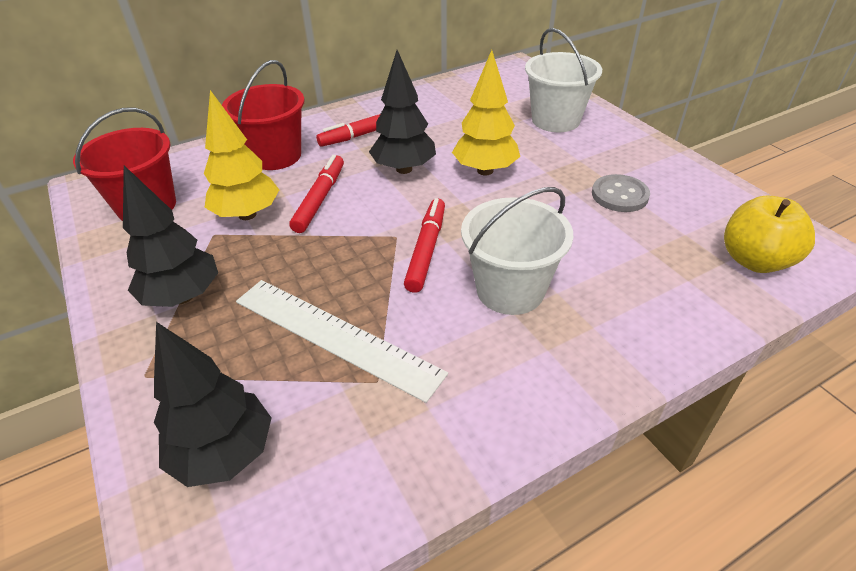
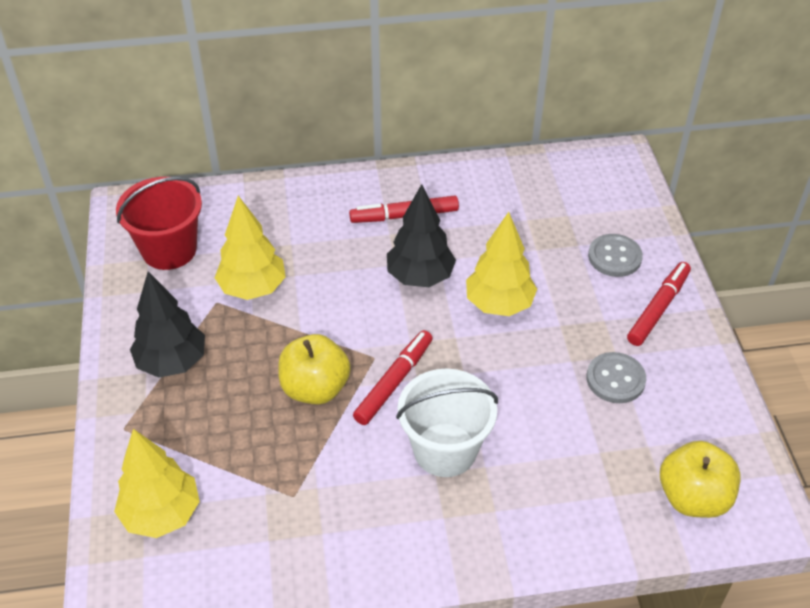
camera: 20 degrees right, 5 degrees up
black tree [154,322,271,487] -> yellow tree [114,429,200,538]
red bucket [222,60,304,170] -> none
white ruler [236,280,448,403] -> none
red marker [289,155,344,233] -> red marker moved to [627,262,691,346]
white bucket [525,28,602,132] -> grey button [588,234,643,277]
none -> yellow apple [278,334,351,405]

